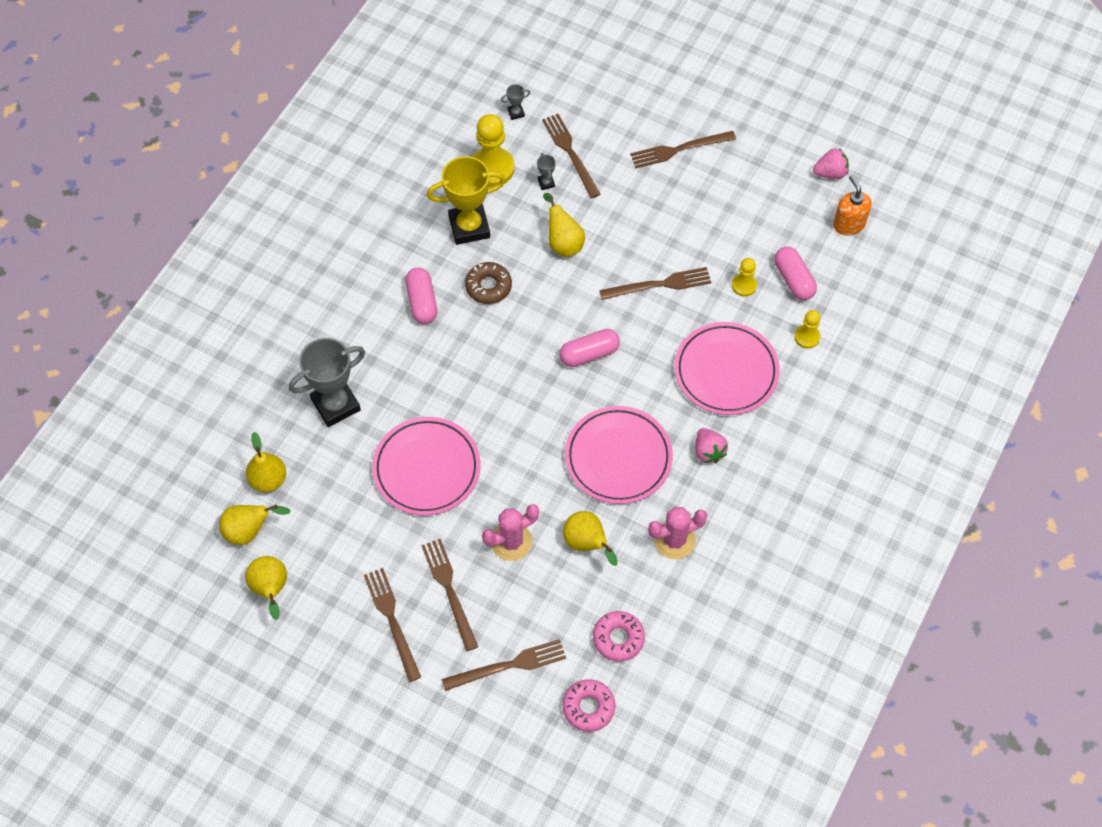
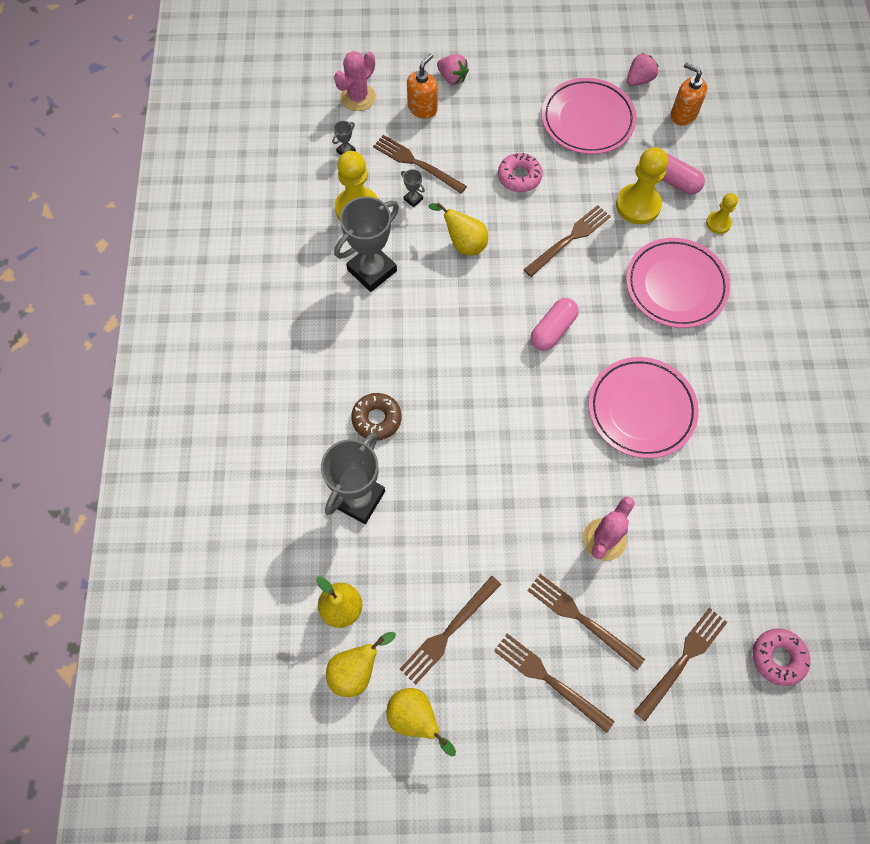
camera: 30 degrees left, 5 degrees up
pink plate [372,417,481,515] -> pink plate moved to [542,78,637,154]
pink capsule [406,267,437,324] -> none
yellow trophy [427,156,506,245] -> grey trophy [334,196,399,292]
brown donut [465,262,512,304] -> brown donut moved to [351,393,402,440]
yellow pear [563,511,618,566] -> none
pink donut [593,611,645,662] -> pink donut moved to [498,153,543,192]
brown fork [630,131,736,168] -> brown fork moved to [400,576,501,685]
pink cactus [648,507,707,559] -> pink cactus moved to [334,51,376,111]
pink strawberry [696,428,728,463] -> pink strawberry moved to [437,54,469,85]
yellow pawn [732,258,757,297] -> yellow pawn [616,147,668,224], size x1.83
none -> orange soap dispenser [407,54,438,119]

